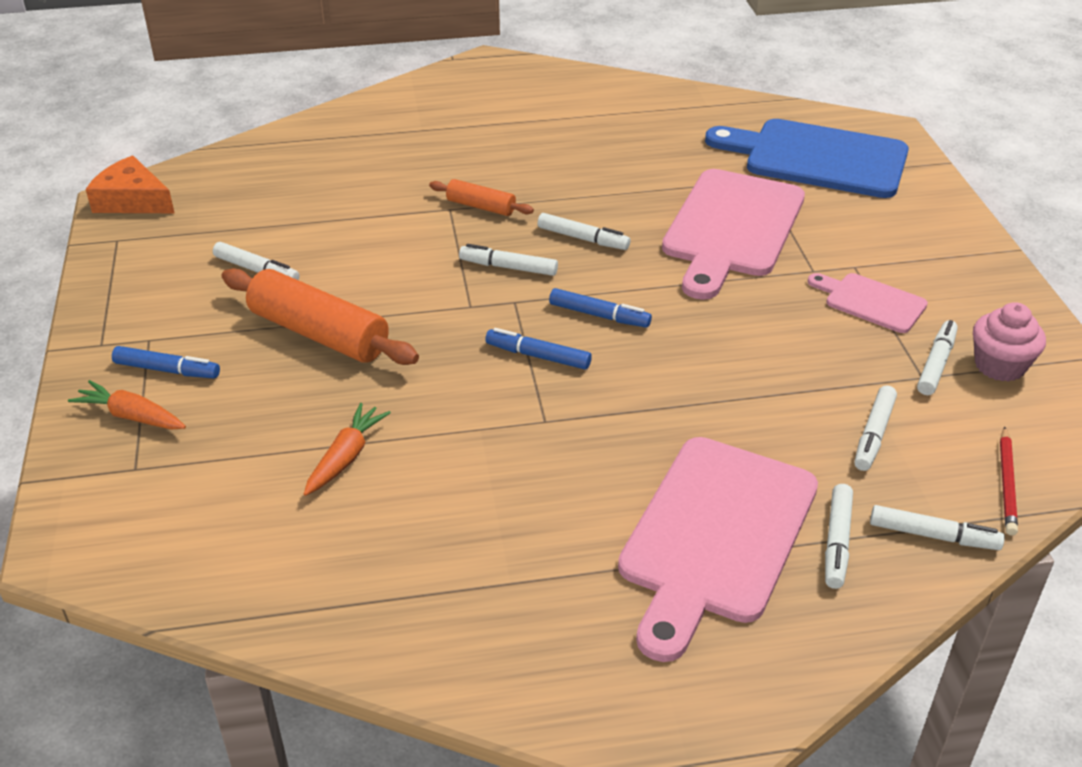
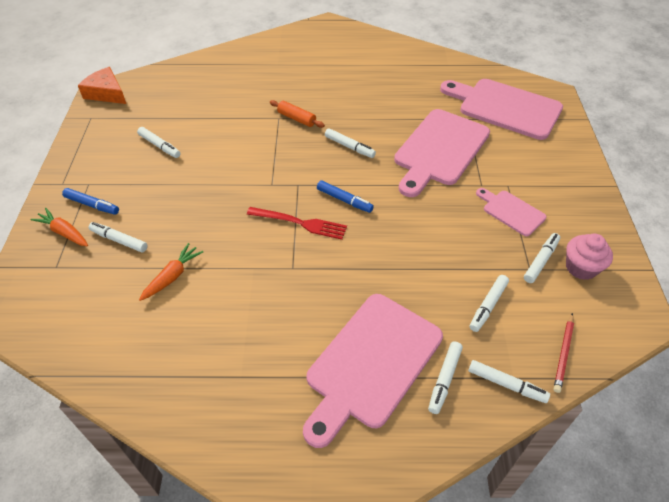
camera: 10 degrees right, 10 degrees up
orange rolling pin [222,268,419,365] -> none
white marker [459,244,558,276] -> white marker moved to [88,222,148,252]
blue marker [485,328,592,370] -> red fork [247,207,347,240]
blue cutting board [705,119,909,198] -> pink cutting board [440,79,563,140]

